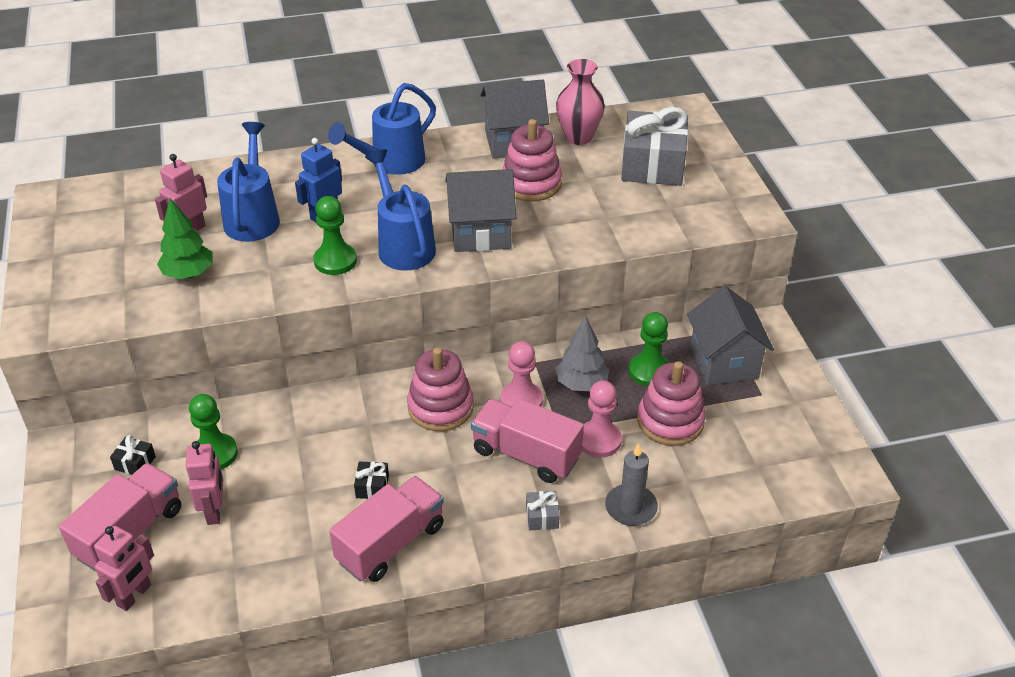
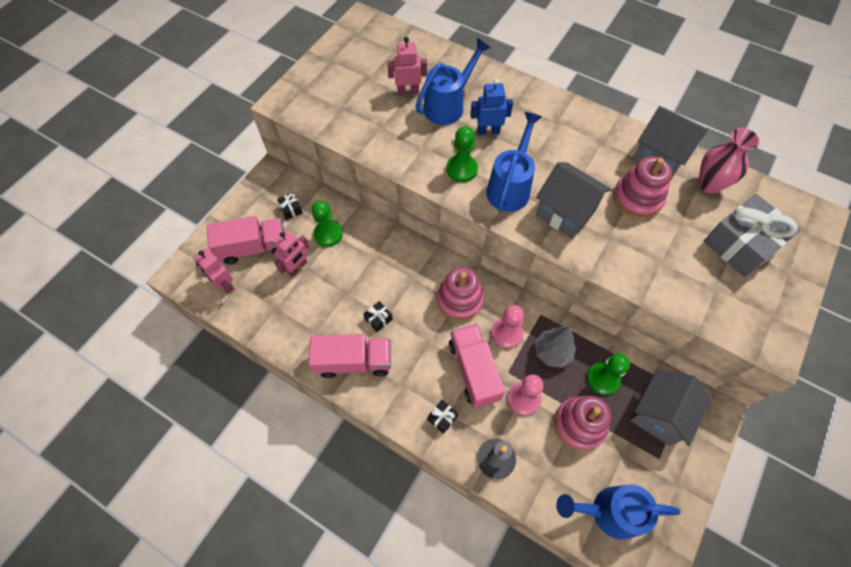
camera: 45 degrees right, 20 degrees up
pink robot [94,526,154,611] -> pink robot turned 60 degrees clockwise [194,248,234,294]
green tree [157,198,212,279] -> none
blue watering can [328,83,436,175] -> blue watering can moved to [556,484,680,540]
grey gift [526,491,560,530] -> black gift [427,400,459,434]

